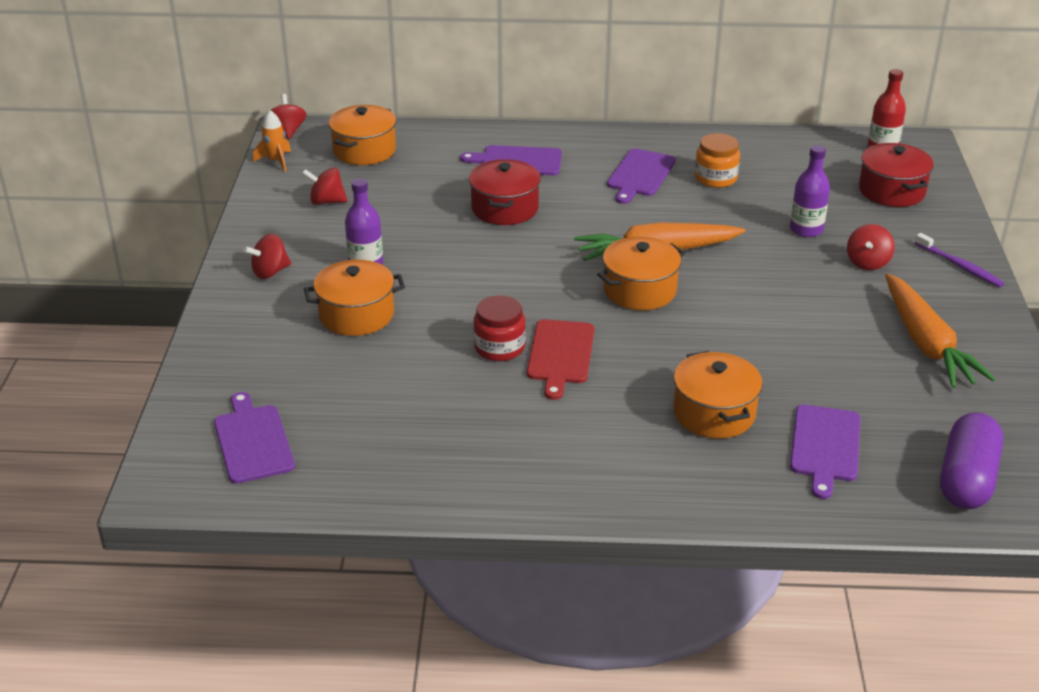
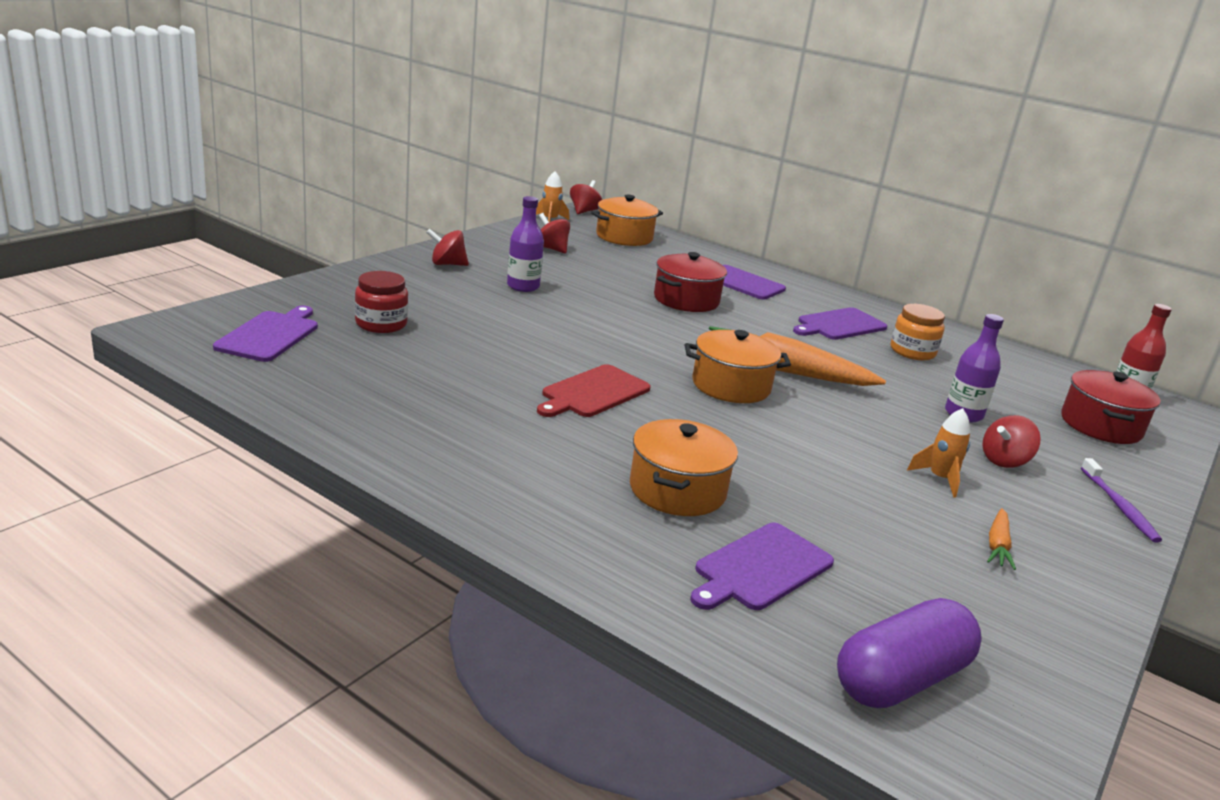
camera: 30 degrees right, 10 degrees down
orange pot [304,260,405,336] -> none
red jar [473,295,526,361] -> red jar moved to [355,271,408,333]
orange carrot [885,273,995,388] -> orange carrot [987,508,1016,570], size x0.45
none -> orange rocket [907,408,970,498]

